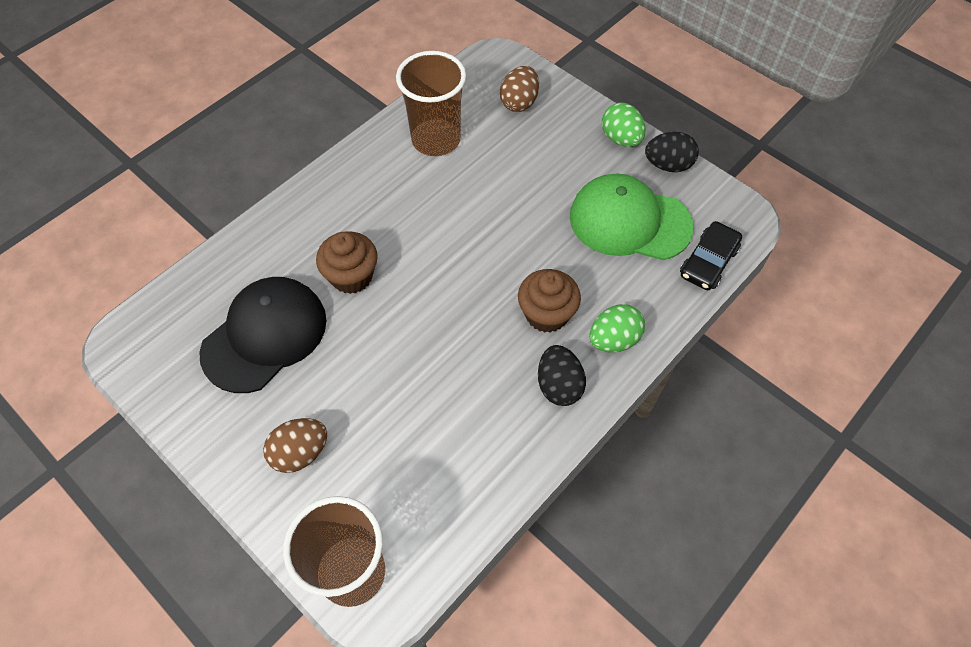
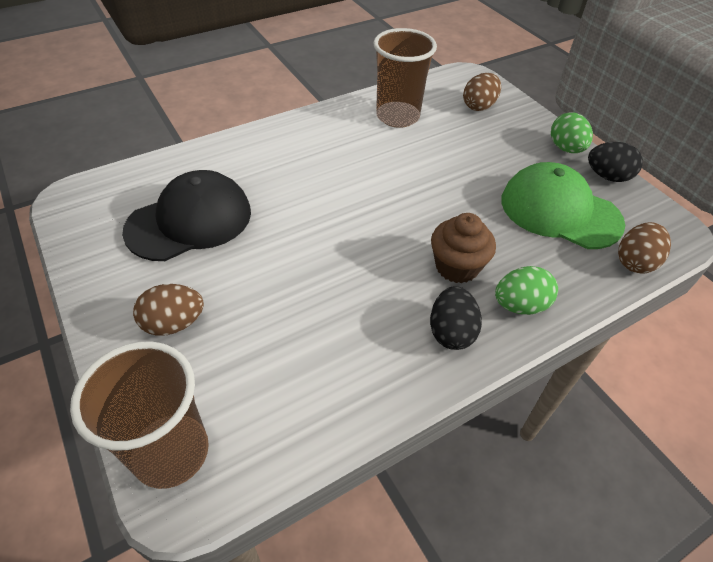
camera: 15 degrees right, 10 degrees down
brown cupcake [316,231,378,294] -> none
black car [680,221,742,290] -> brown egg [618,222,671,273]

